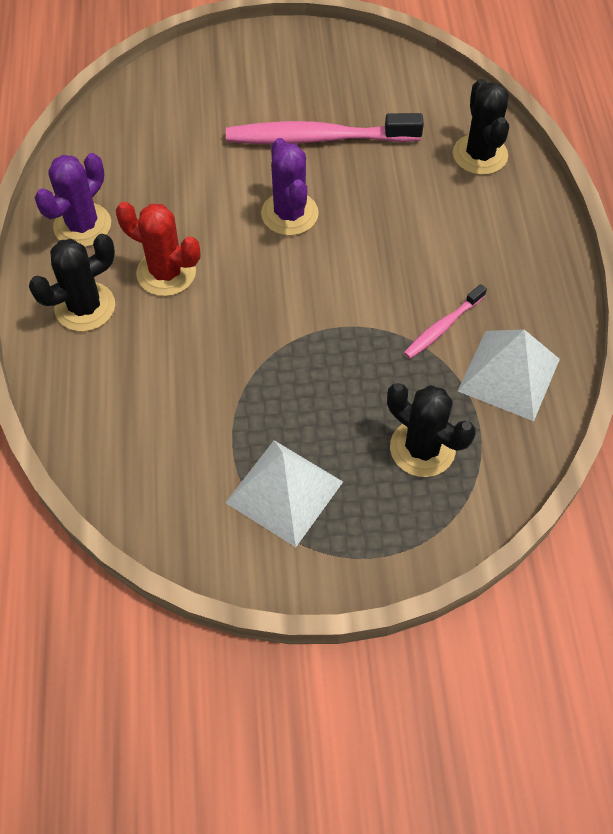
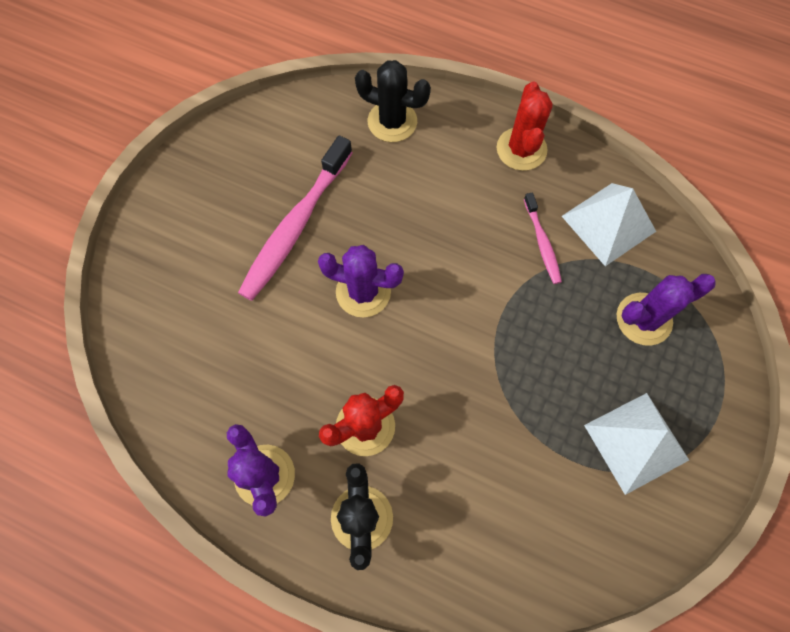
camera: 60 degrees left, 10 degrees up
black cactus [387,383,476,477] -> purple cactus [617,274,716,346]
none -> red cactus [497,81,553,171]

